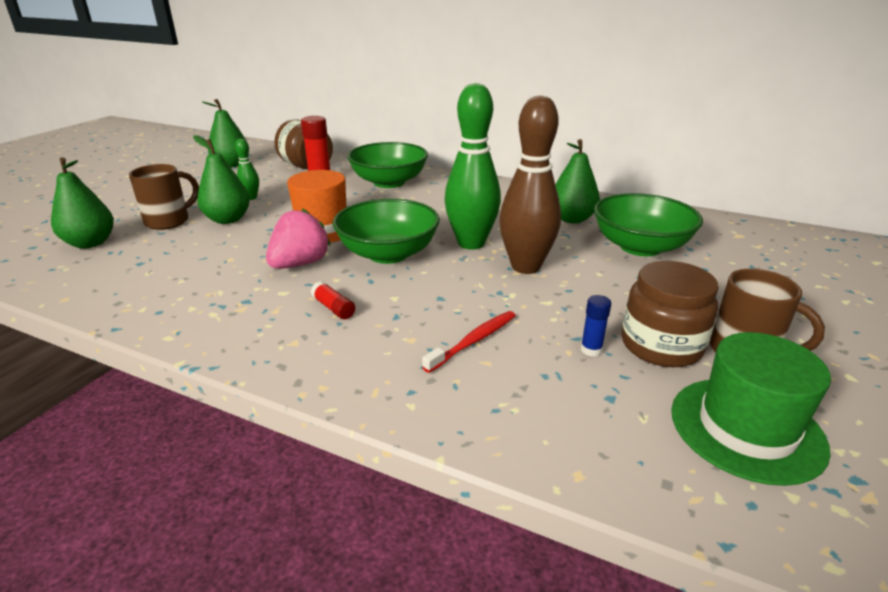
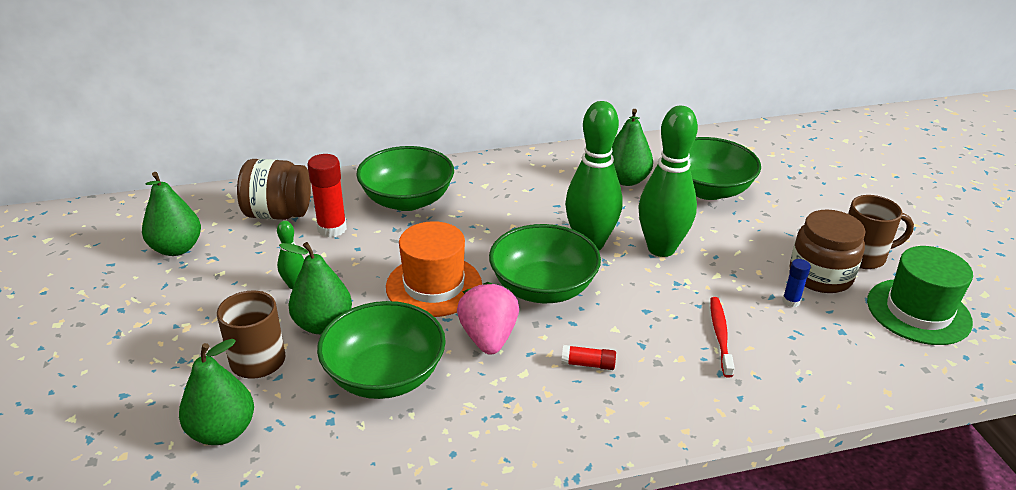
camera: 40 degrees left, 5 degrees up
brown bowling pin [499,95,561,274] -> green bowling pin [639,106,698,257]
none -> green bowl [317,301,446,399]

